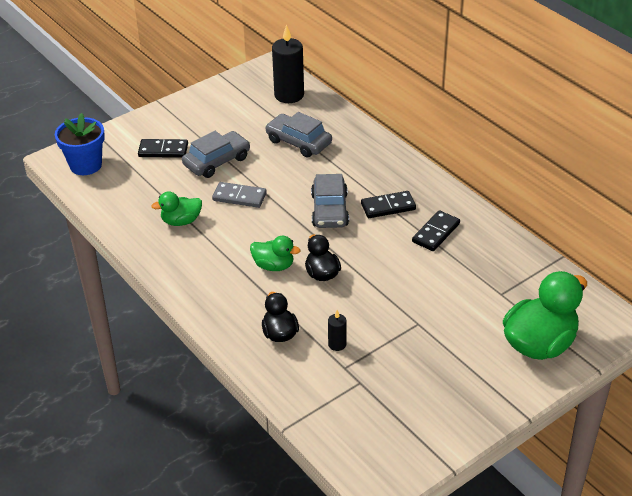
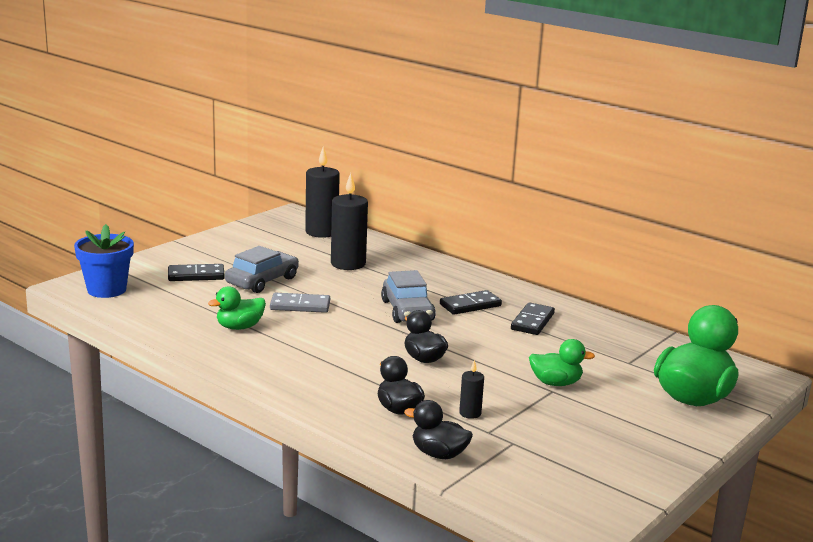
camera: 15 degrees left, 20 degrees down
green duck [250,236,300,271] -> green duck moved to [529,339,595,386]
grey car [265,112,332,158] -> black candle [331,173,368,270]
none -> black duck [404,400,473,459]

